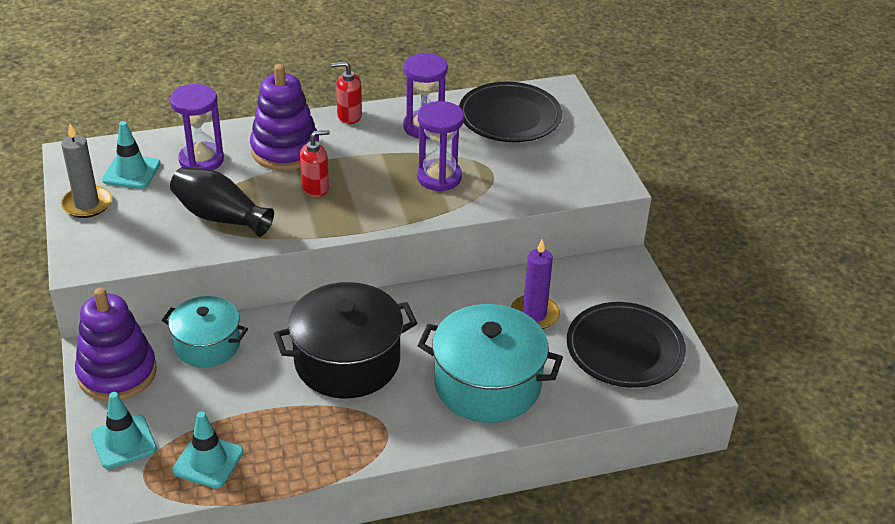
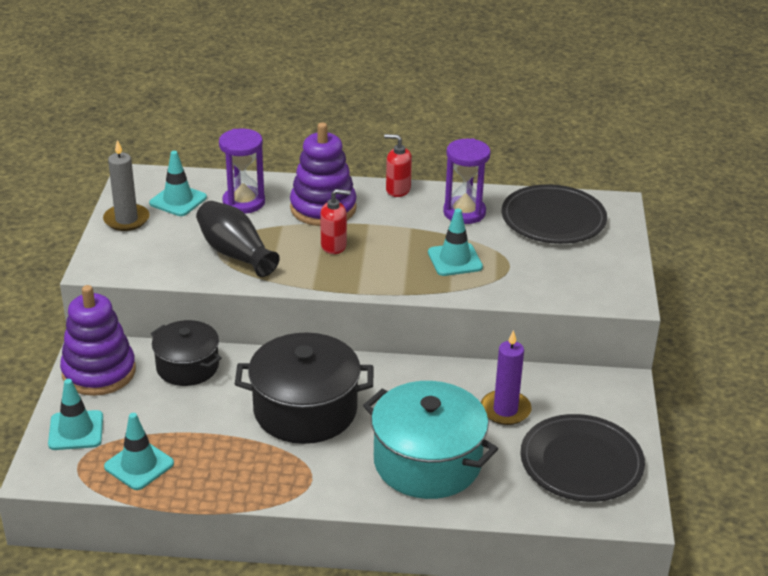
camera: 20 degrees right, 5 degrees down
turquoise pot [162,296,248,367] -> black pot [151,320,222,386]
purple hourglass [417,101,464,192] -> turquoise traffic cone [428,209,483,276]

